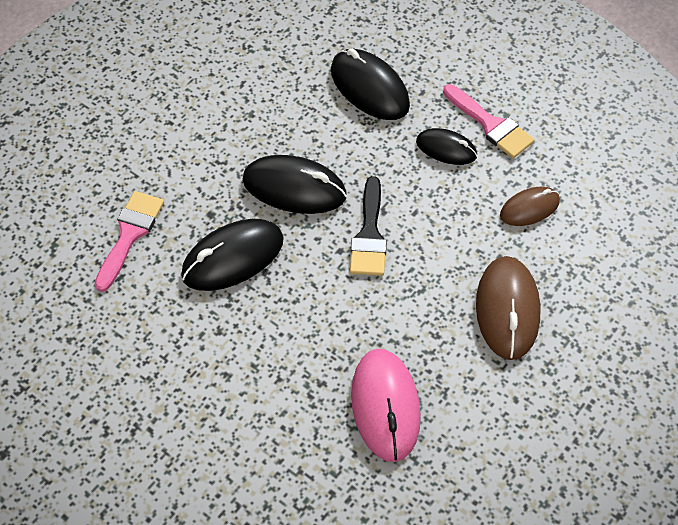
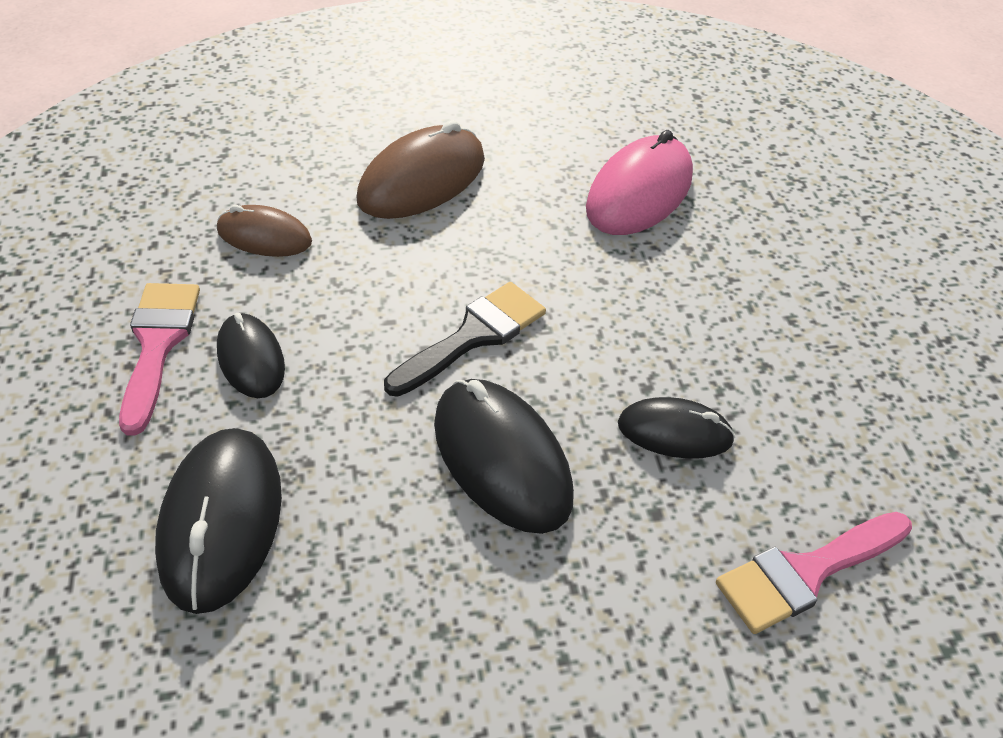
camera: 140 degrees left, 10 degrees down
black mouse [181,219,284,291] -> black mouse [618,397,735,459], size x0.61

